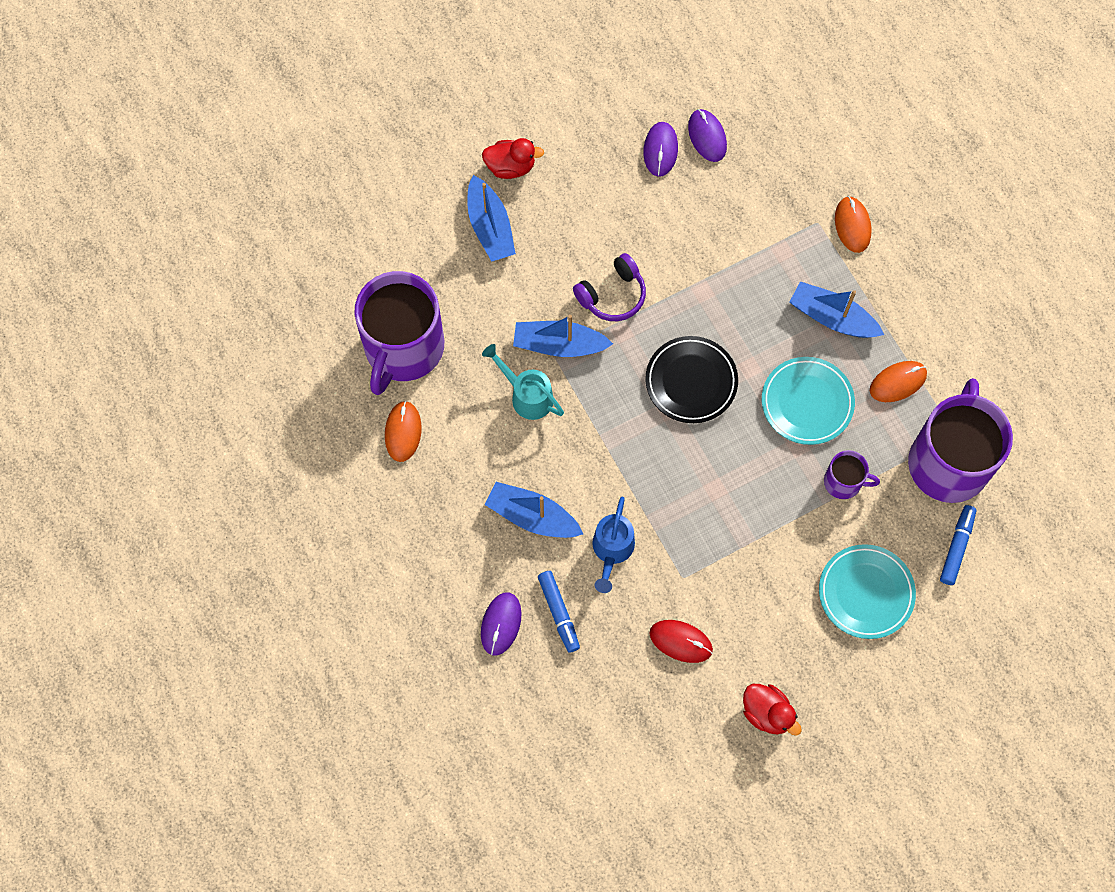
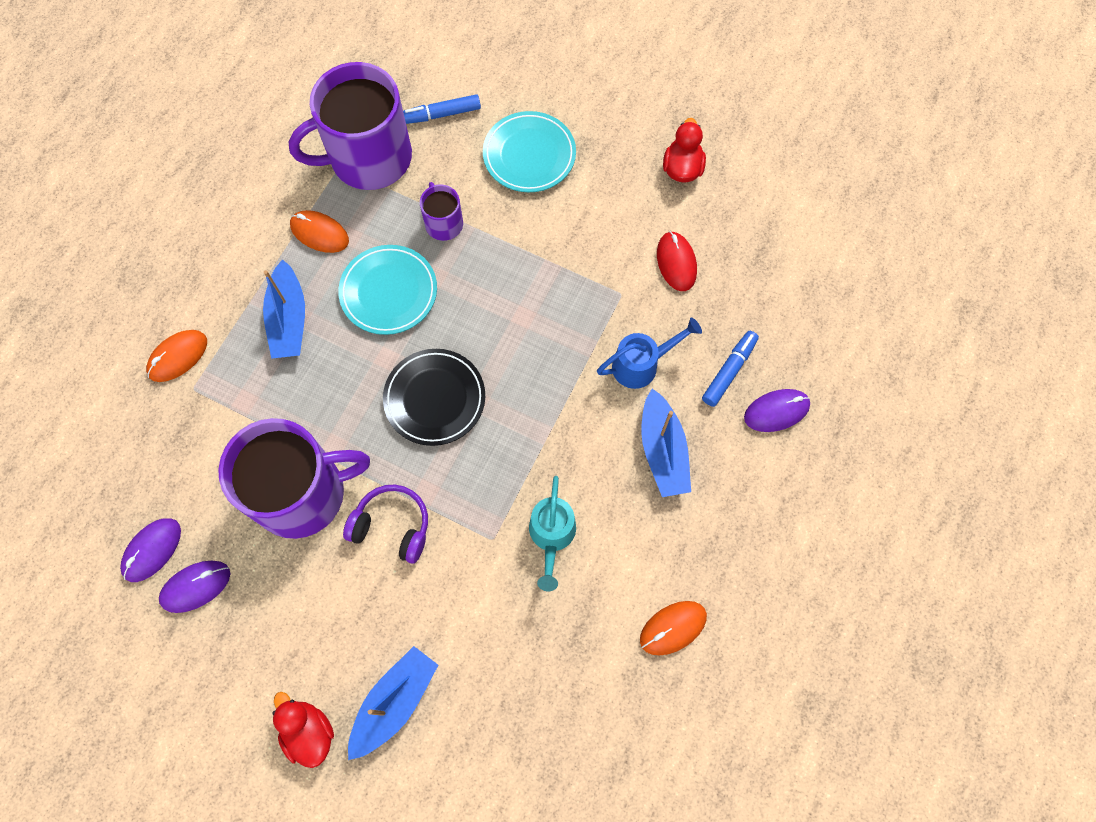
camera: 125 degrees left, 0 degrees up
purple mug [354,271,444,395] -> purple mug moved to [218,418,370,539]
blue boat [513,315,613,357] -> none

